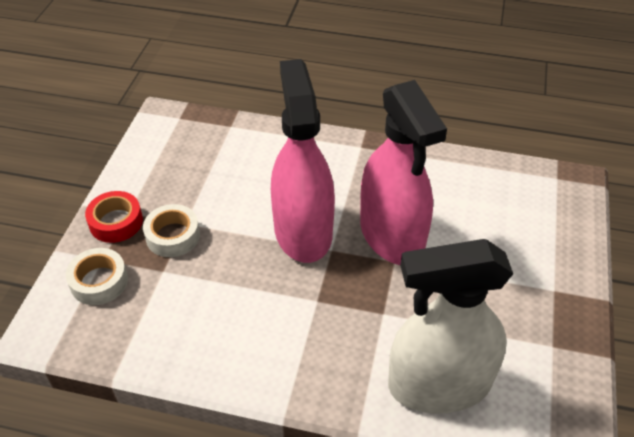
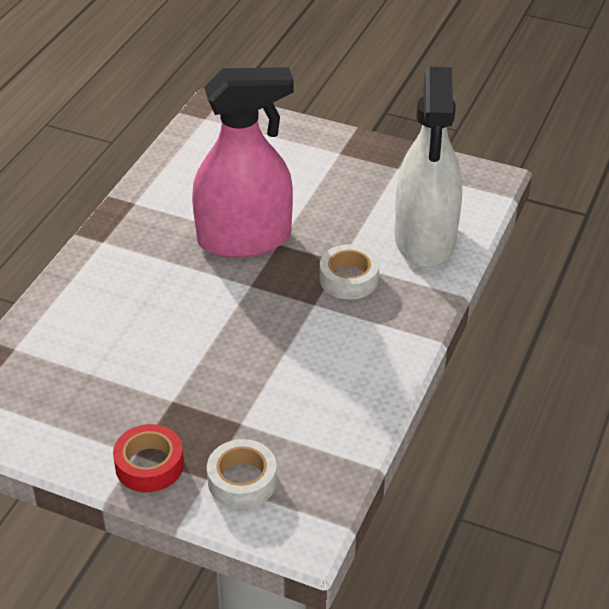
camera: 80 degrees left, 5 degrees down
white tape [143,204,200,257] -> white tape moved to [320,245,379,299]
pink spray bottle [271,59,335,263] -> none

